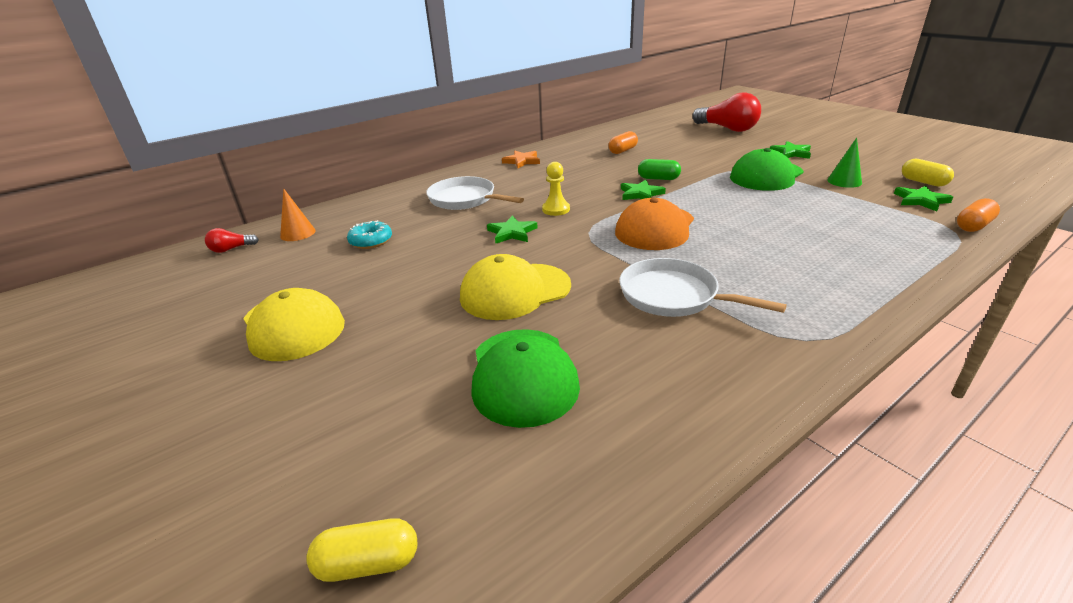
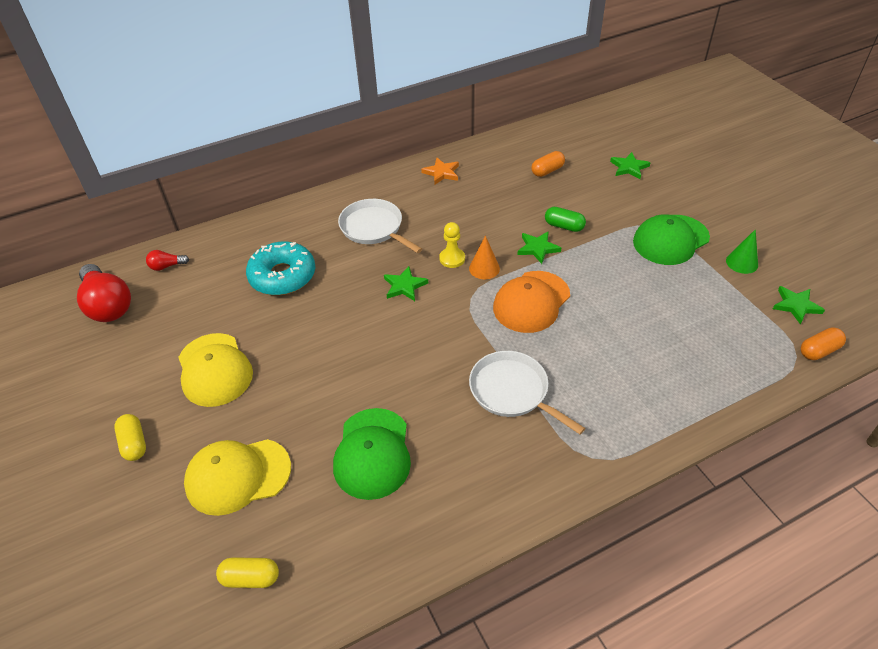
camera: 10 degrees right, 15 degrees up
orange cone [280,188,316,241] -> orange cone moved to [469,236,500,279]
turquoise donut [347,220,392,249] -> turquoise donut [246,242,315,295], size x1.79
yellow cap [460,254,571,320] -> yellow cap moved to [184,439,291,516]
red light bulb [692,92,761,132] -> red light bulb moved to [77,264,131,322]
green star [770,141,811,159] -> green star moved to [610,152,651,179]
yellow capsule [902,159,954,187] -> yellow capsule moved to [114,414,146,461]

